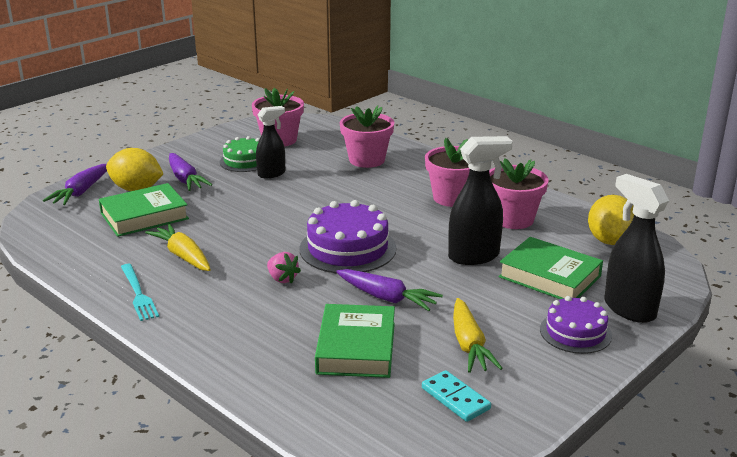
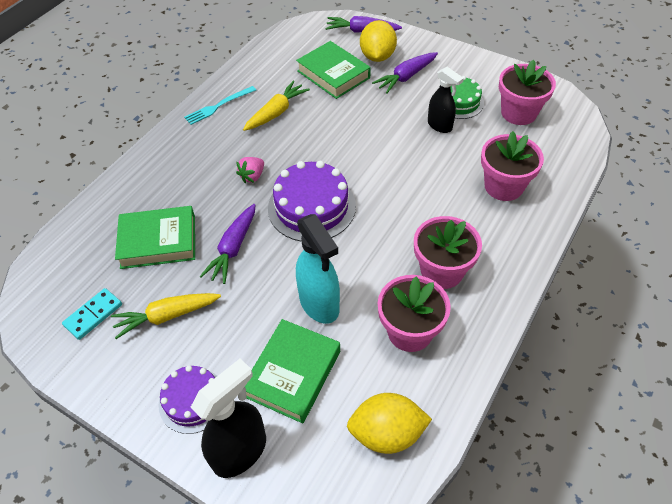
camera: 80 degrees right, 25 degrees up
black spray bottle [448,136,513,265] -> turquoise spray bottle [296,214,340,324]

